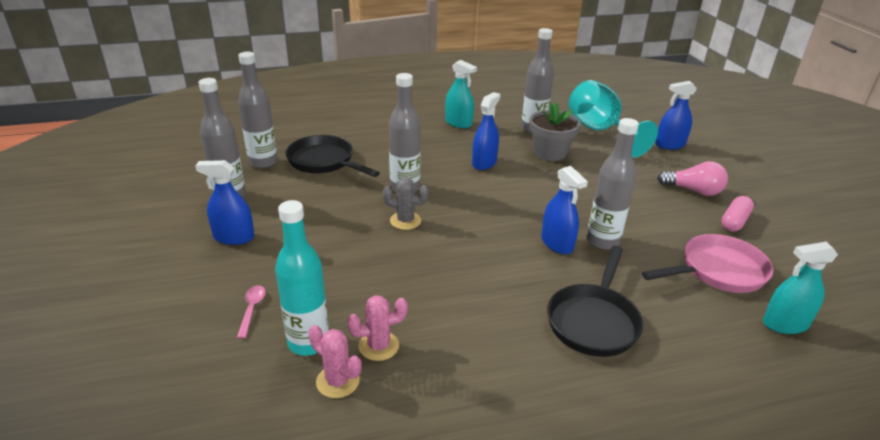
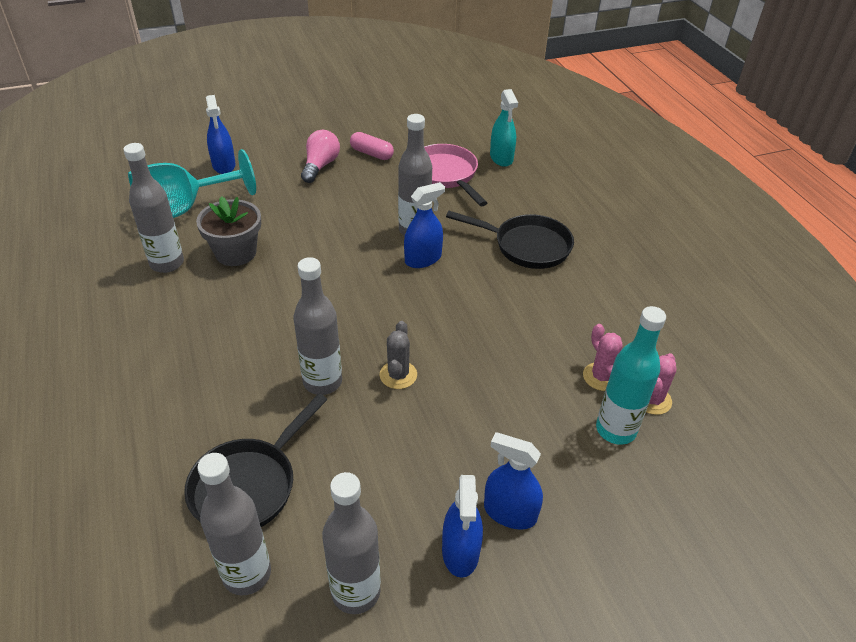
camera: 95 degrees left, 10 degrees up
pink spoon [237,285,266,339] -> none
turquoise spray bottle [445,60,477,128] -> none
blue spray bottle [472,92,500,170] -> blue spray bottle moved to [484,432,543,530]

